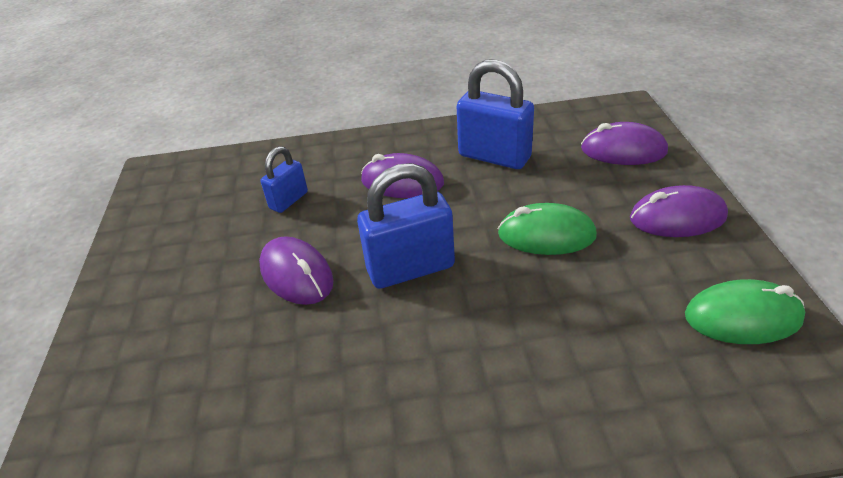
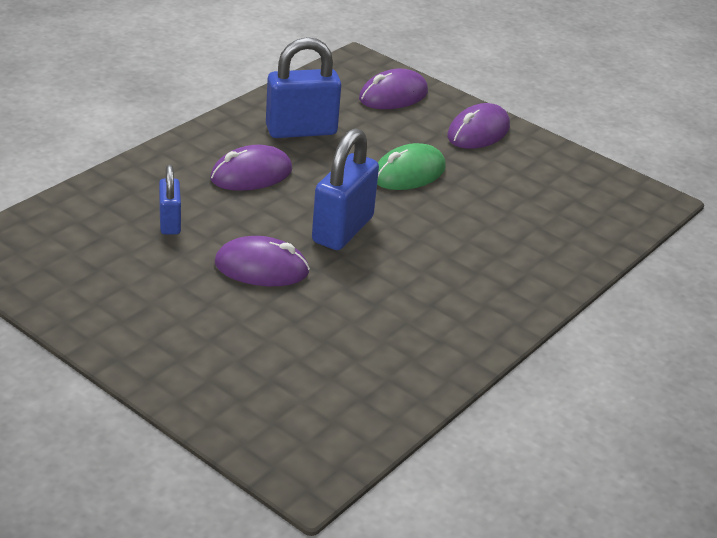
camera: 50 degrees left, 5 degrees down
green mouse [685,279,805,344] -> none

